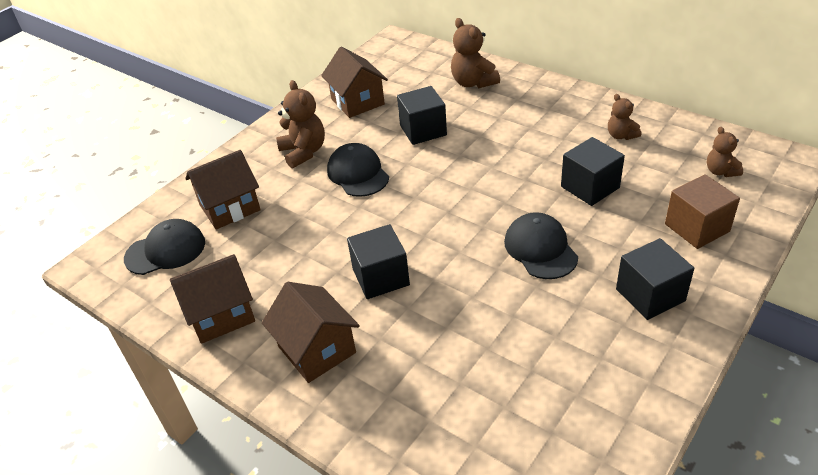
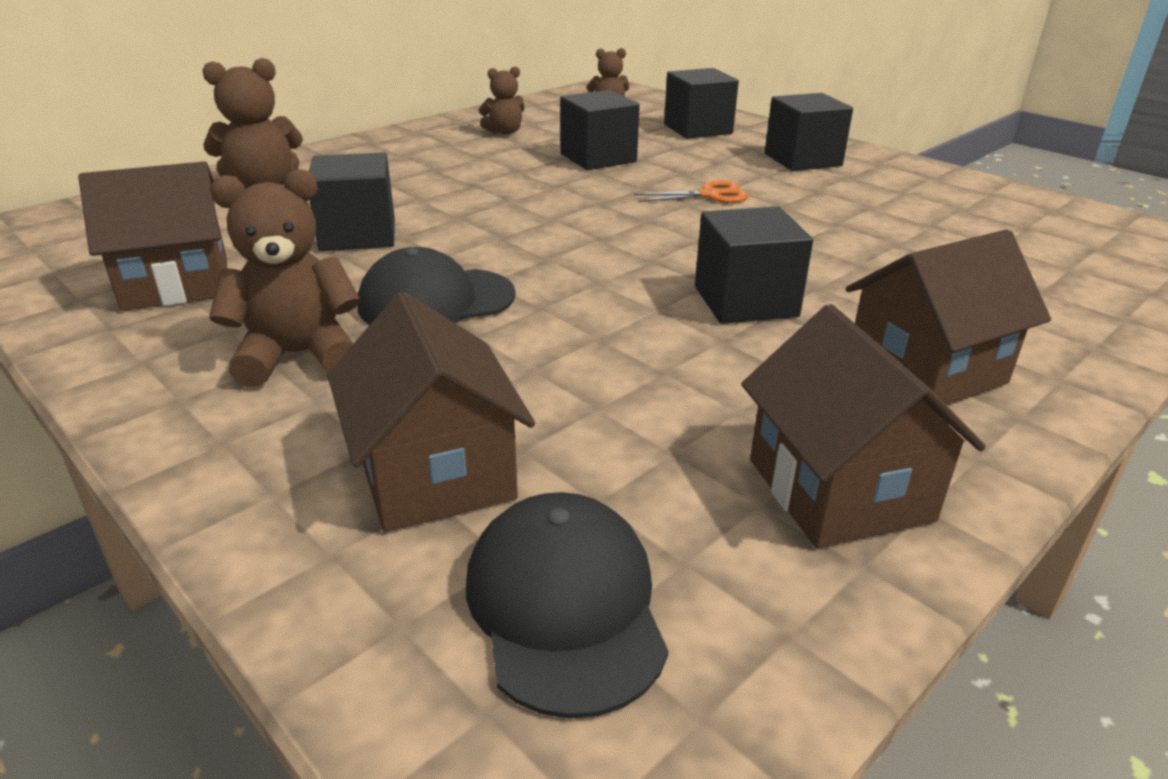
camera: 85 degrees left, 10 degrees down
black cap [504,212,578,279] -> orange scissors [634,180,748,203]
brown cube [665,174,740,249] -> black cube [664,68,739,139]

